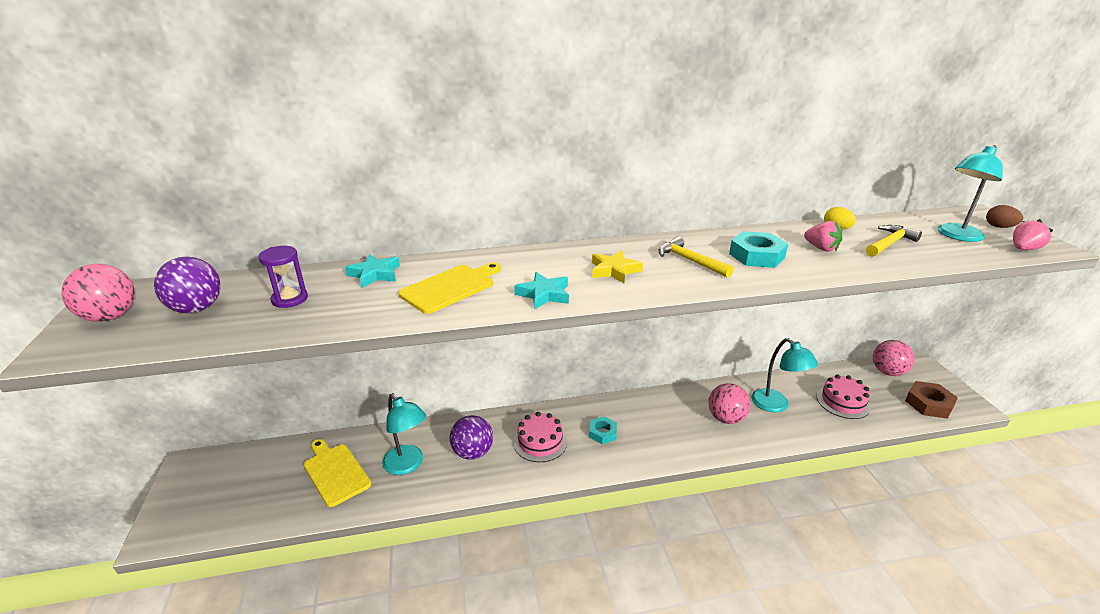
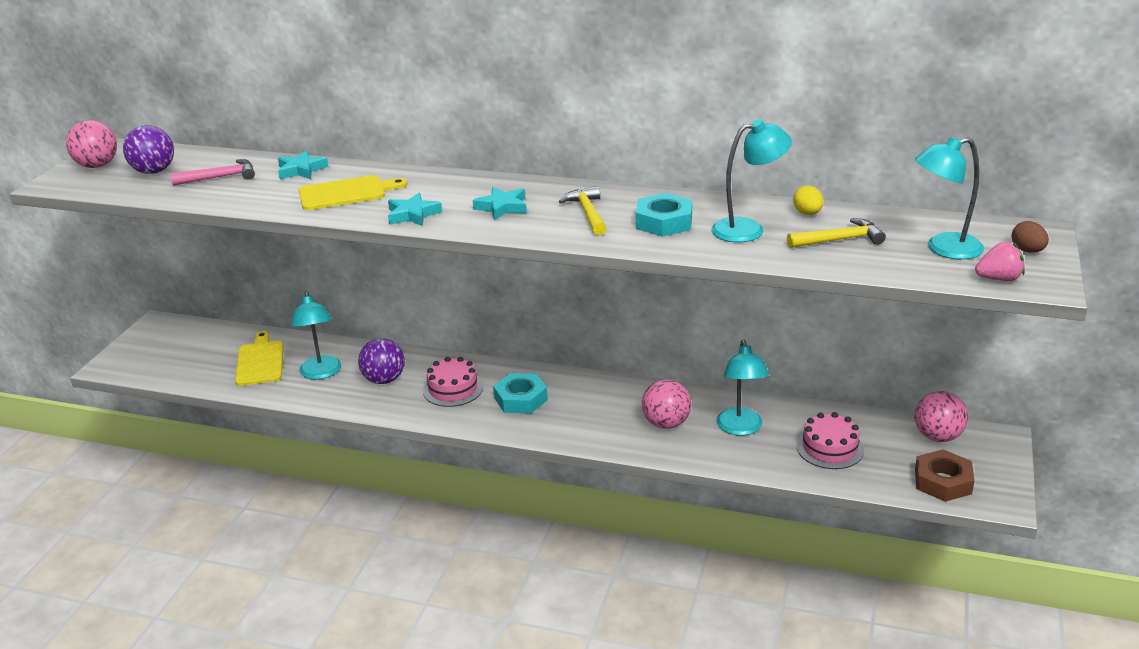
camera: 30 degrees right, 0 degrees up
purple hourglass [258,246,308,308] -> pink hammer [170,159,255,186]
turquoise nut [589,416,617,444] -> turquoise nut [493,373,548,413], size x1.53
yellow star [592,250,643,283] -> turquoise star [473,187,527,220]
pink strawberry [804,221,842,252] -> turquoise lamp [712,119,792,242]

